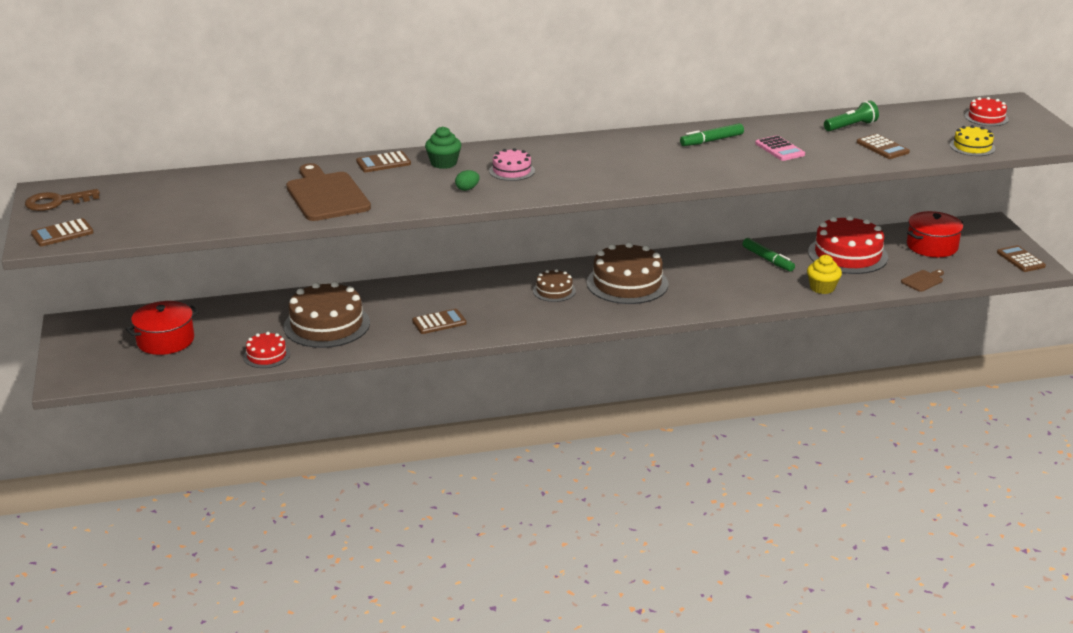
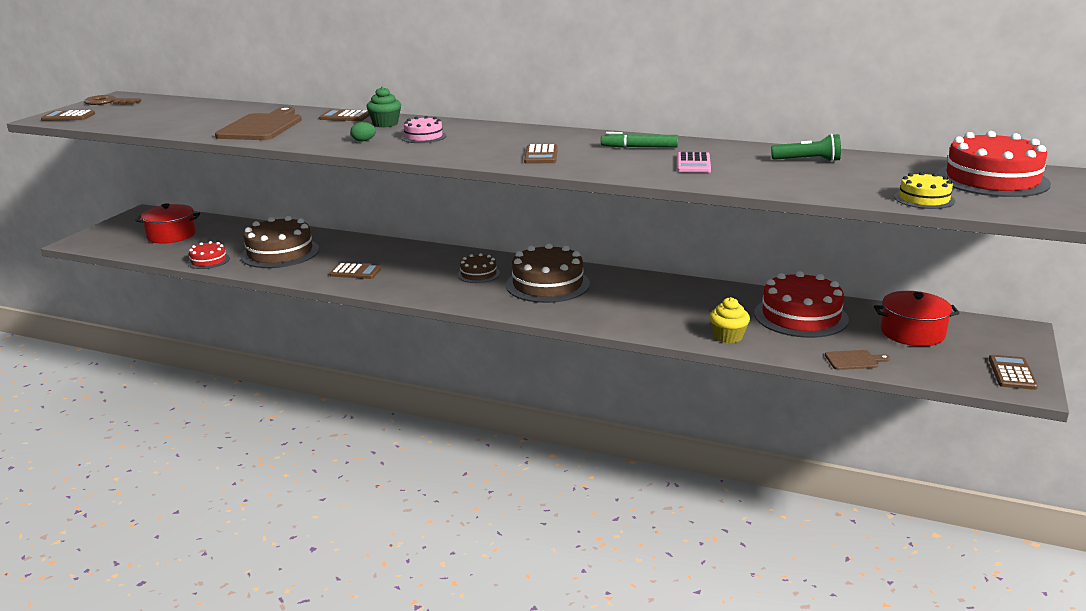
camera: 35 degrees right, 5 degrees down
green marker [743,238,795,272] -> none
brown calculator [857,134,910,159] -> brown calculator moved to [524,144,558,164]
red cake [965,97,1009,126] -> red cake [937,131,1051,197], size x1.91

